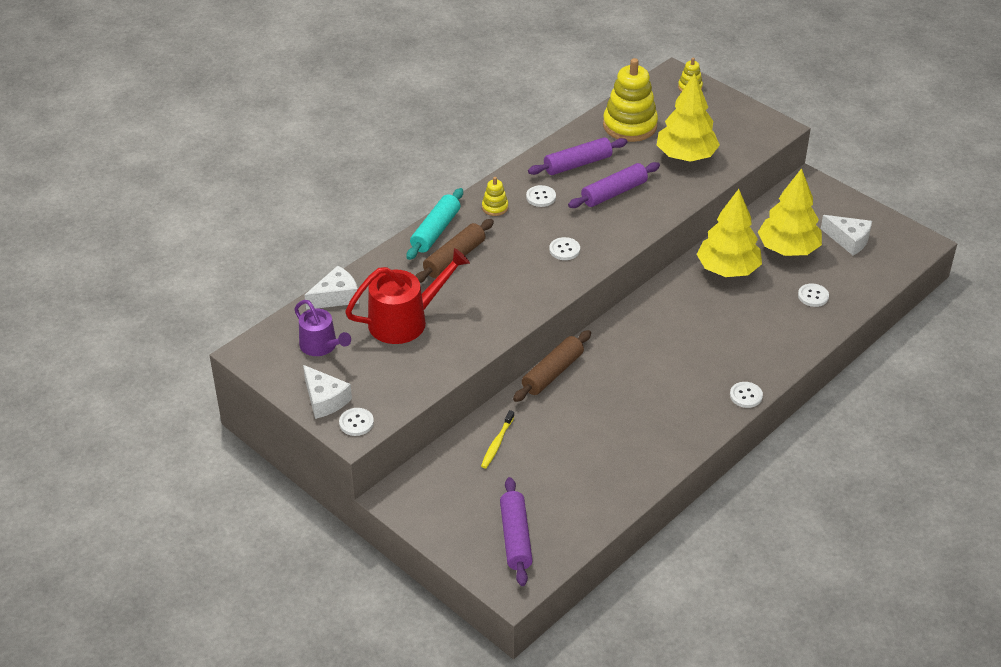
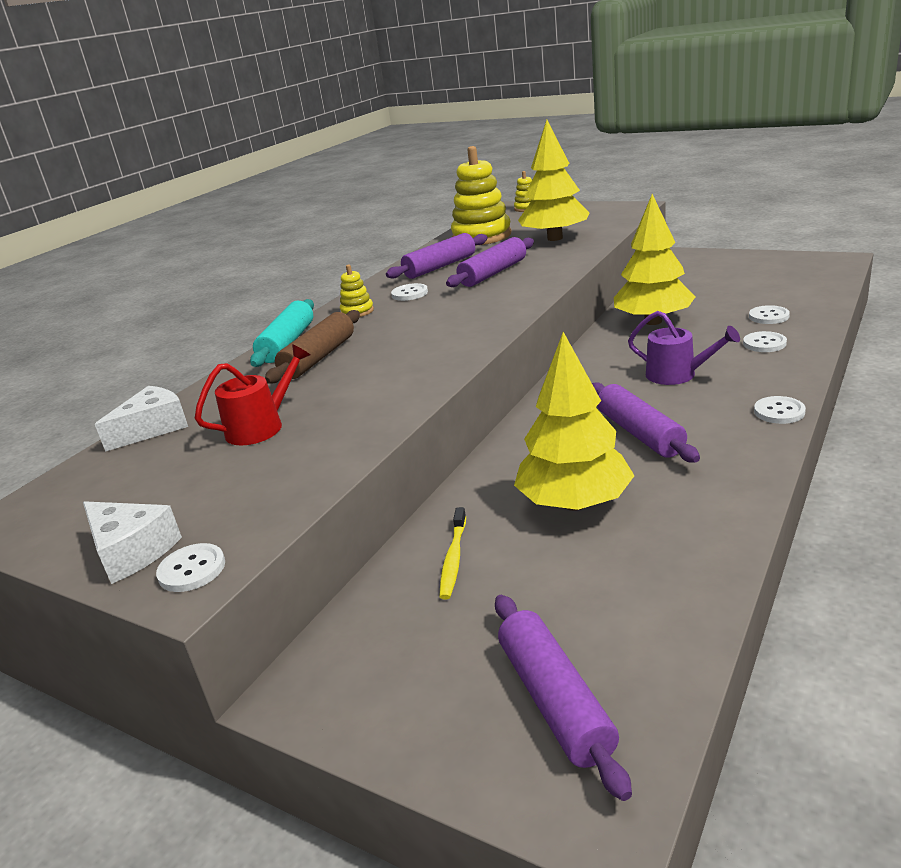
camera: 10 degrees left, 15 degrees down
purple watering can [294,300,351,356] -> purple watering can moved to [628,311,740,385]
red watering can [345,248,470,344] -> red watering can [195,344,310,445], size x0.64
brown rolling pin [513,330,591,402] -> none
white button [549,237,580,260] -> white button moved to [743,331,787,352]
yellow tree [758,168,822,256] -> yellow tree moved to [514,332,635,511]
white cheese [821,215,872,255] -> none
none -> purple rolling pin [592,382,700,462]

